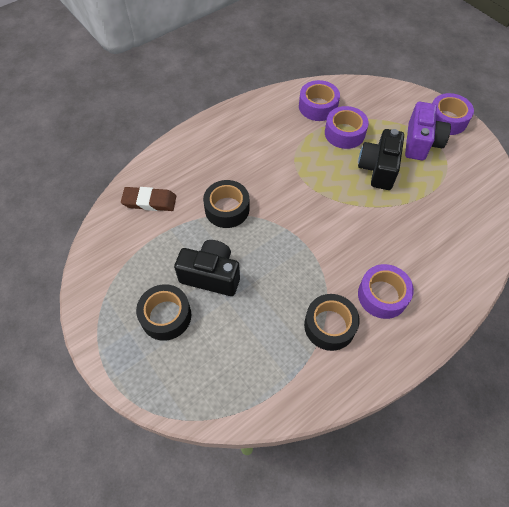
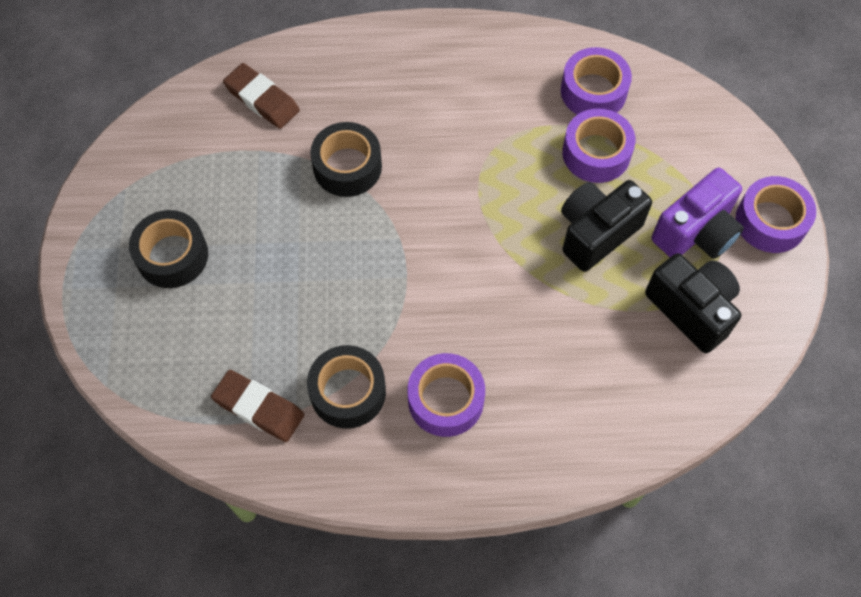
camera: 35 degrees right, 5 degrees up
black camera [174,240,240,296] -> black camera moved to [645,253,741,353]
none -> brown eraser [211,370,304,442]

